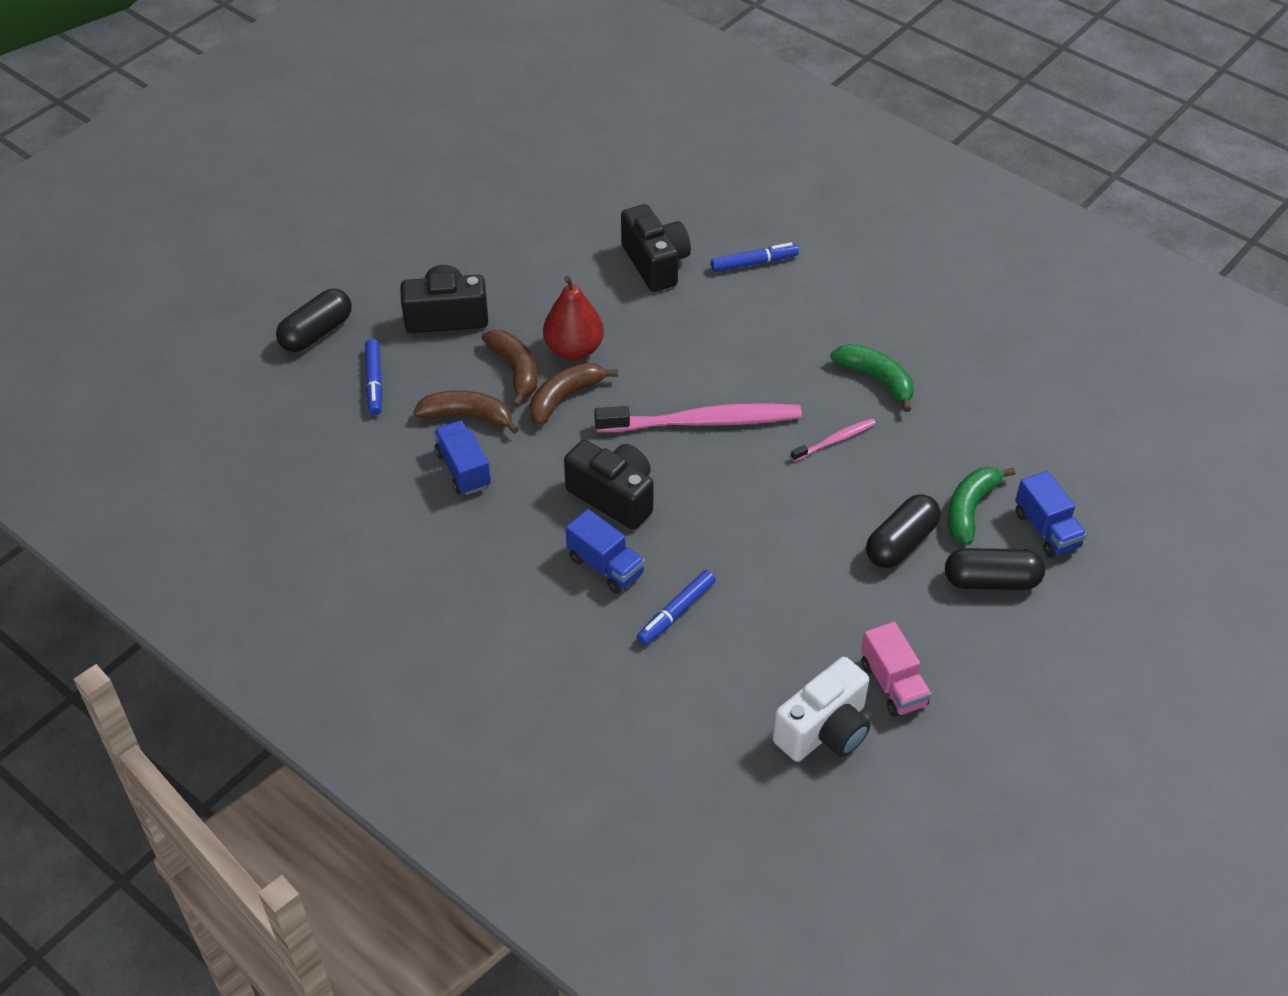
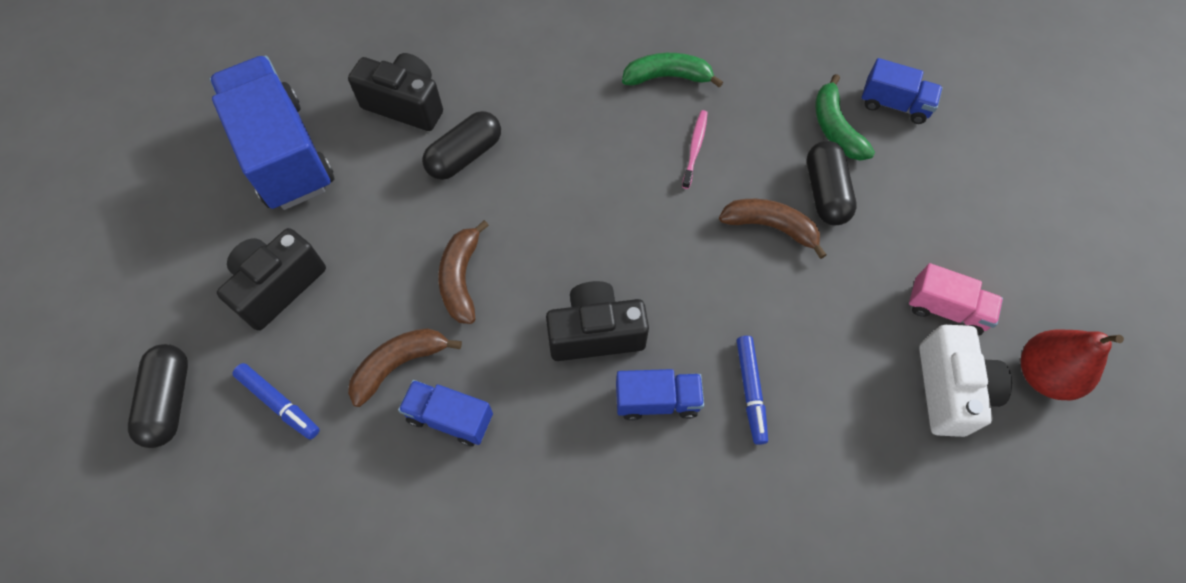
camera: 45 degrees left, 15 degrees up
brown banana [482,330,537,407] -> brown banana moved to [719,199,827,259]
red pear [543,275,604,360] -> red pear moved to [1021,329,1124,400]
pink toothbrush [594,403,802,433] -> none
blue marker [711,243,799,272] -> none
black capsule [945,548,1045,590] -> black capsule moved to [422,111,501,180]
none -> blue truck [210,56,334,210]

